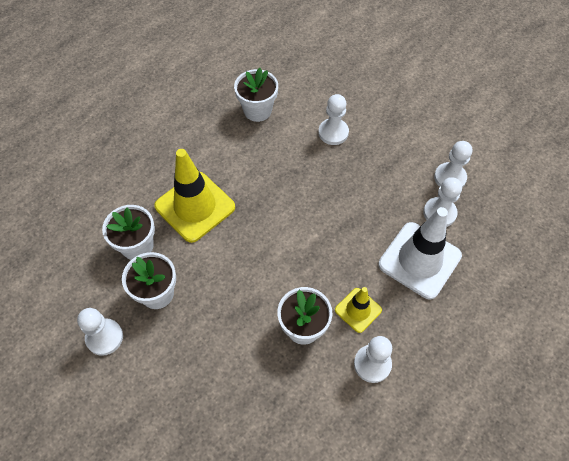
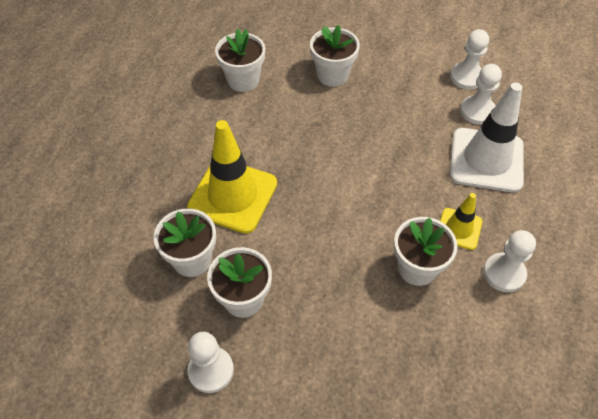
camera: 25 degrees left, 5 degrees down
white pawn [318,94,349,145] -> white flower pot [310,25,360,87]

